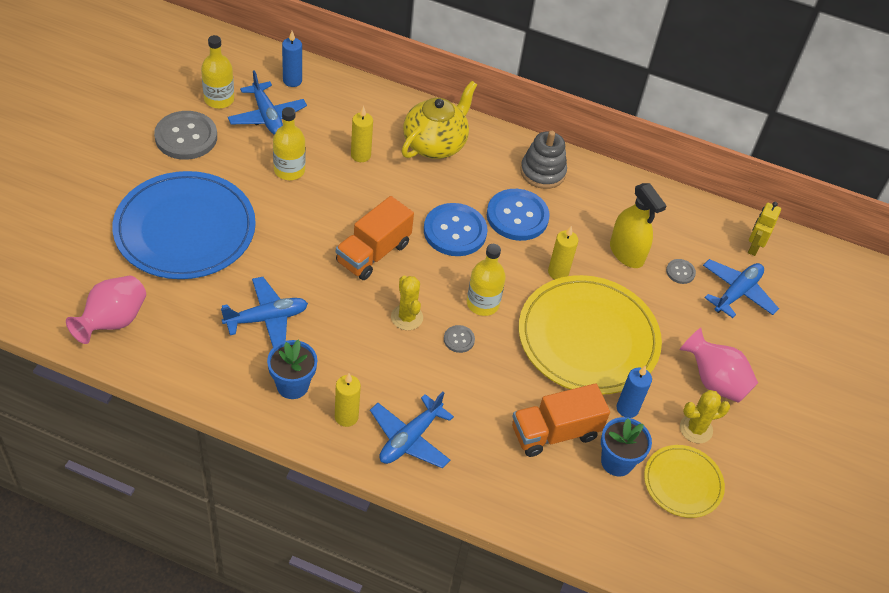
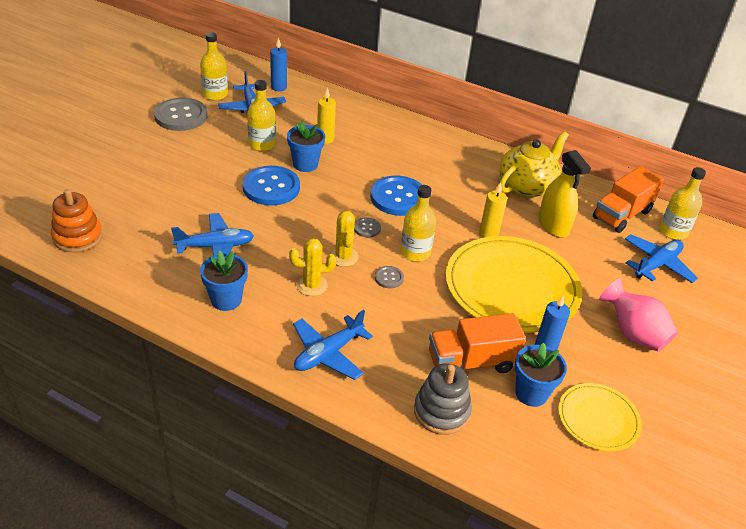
camera: 10 degrees right, 10 degrees down
pink vase [66,276,146,344] -> orange stacking toy [51,189,103,253]
blue plate [112,171,256,279] -> none
yellow candle [335,373,361,427] -> none
orange truck [336,196,414,280] -> orange truck moved to [593,166,664,233]
yellow teapot [402,81,477,159] -> yellow teapot moved to [499,131,569,198]
blue button [487,189,550,241] -> blue button moved to [242,166,300,206]
grey stacking toy [520,131,567,189] -> grey stacking toy moved to [414,363,472,435]
grey button [666,259,696,284] -> grey button moved to [354,217,381,237]
yellow cactus [680,390,730,443] -> yellow cactus moved to [289,238,336,296]
yellow robot [748,202,781,256] -> yellow bottle [660,167,706,240]
none -> blue flower pot [287,122,325,172]

